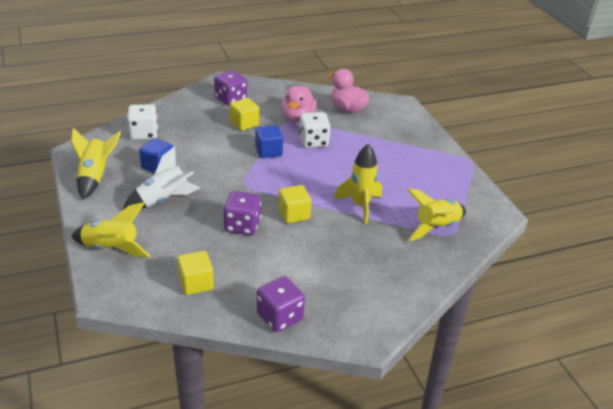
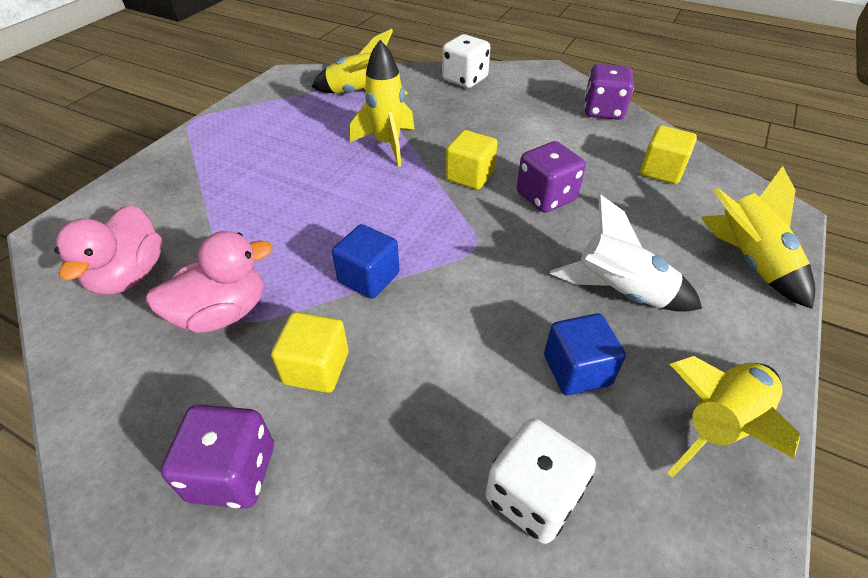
camera: 130 degrees left, 10 degrees up
white dice [299,112,331,148] -> white dice moved to [442,34,490,88]

